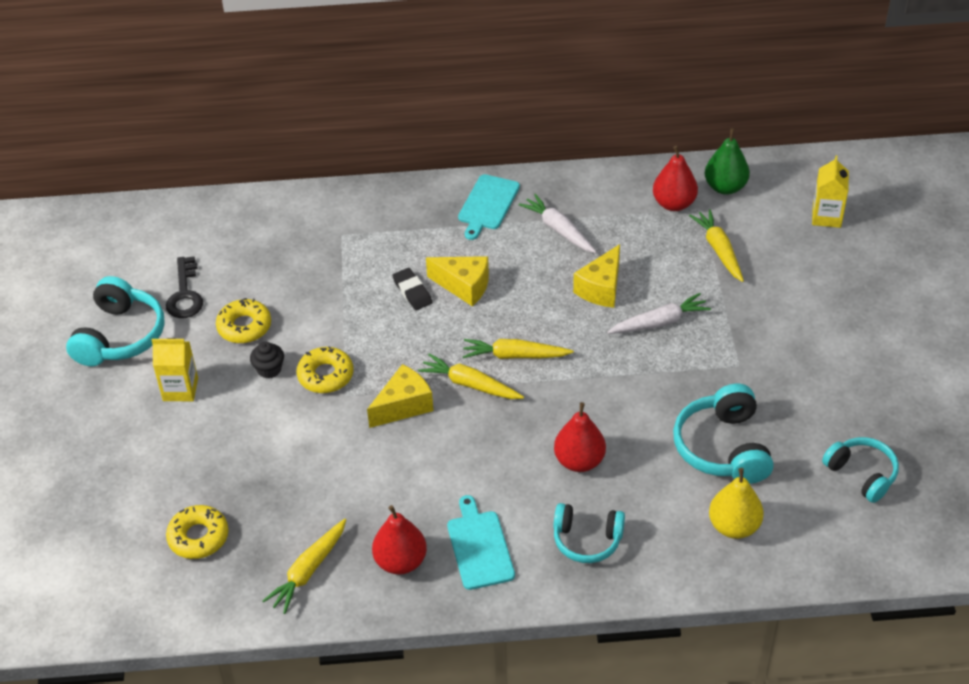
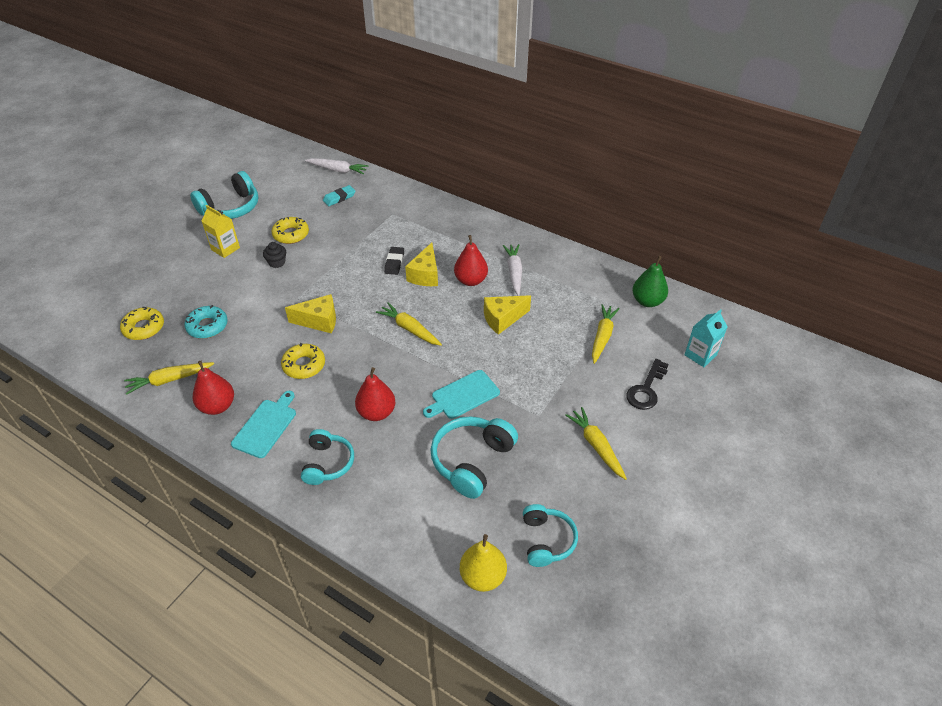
camera: 35 degrees right, 0 degrees up
black key [166,256,203,318] -> black key moved to [626,359,669,410]
yellow donut [297,346,353,393] -> yellow donut moved to [281,343,325,379]
yellow carrot [418,354,524,399] -> yellow carrot moved to [565,407,627,480]
yellow cheese [426,256,489,306] -> yellow cheese turned 45 degrees clockwise [405,243,438,286]
turquoise cutting board [458,174,520,240] -> turquoise cutting board moved to [423,370,500,419]
turquoise headphones [553,503,625,563] -> turquoise headphones turned 135 degrees counterclockwise [301,429,354,485]
white carrot [607,293,711,334] -> white carrot moved to [305,158,368,175]
red pear [653,146,698,211] -> red pear moved to [454,235,488,286]
yellow pear [709,468,764,539] -> yellow pear moved to [460,534,507,592]
yellow carton [812,155,849,228] -> turquoise carton [684,309,727,367]
none -> turquoise donut [184,305,228,339]
none -> turquoise eraser [323,185,355,206]

